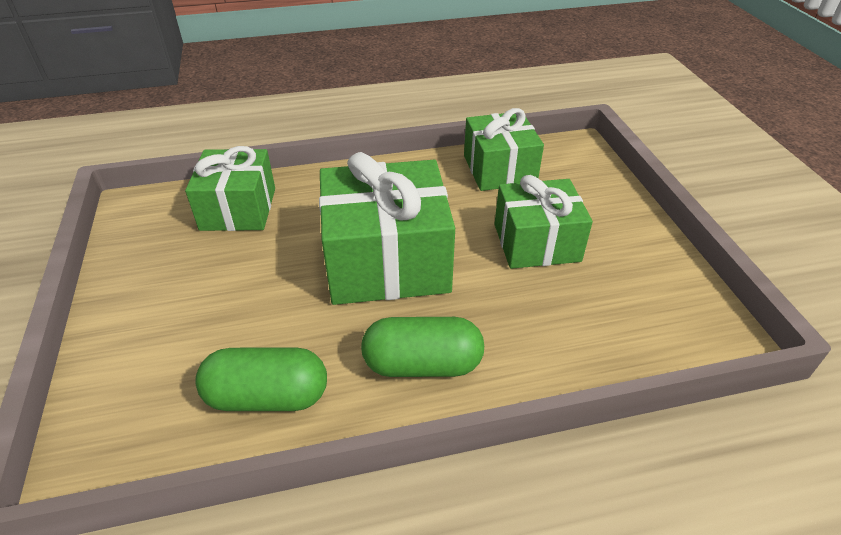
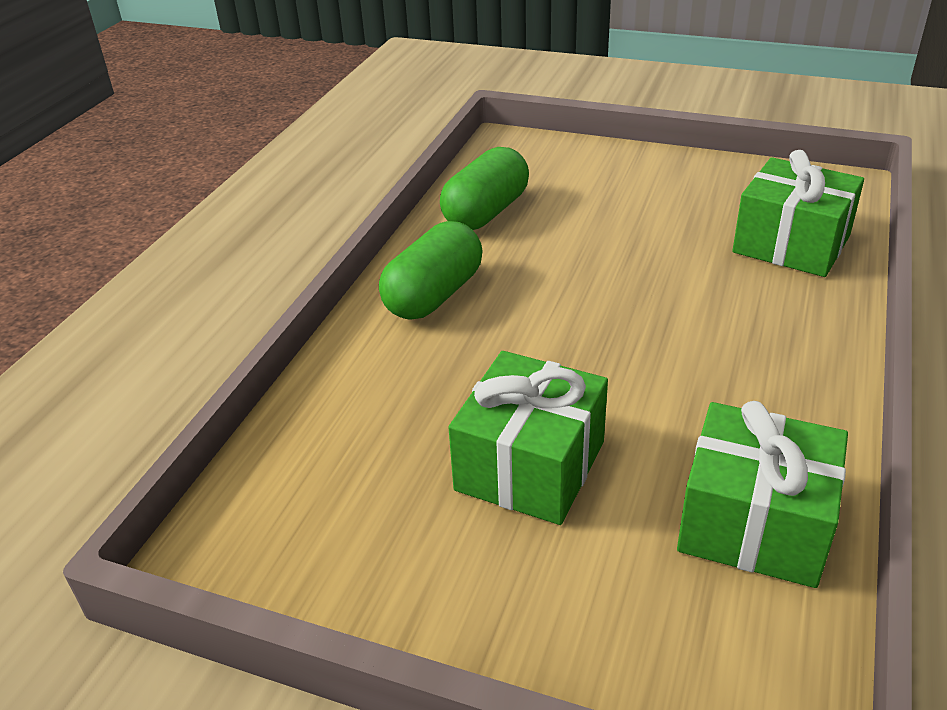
camera: 125 degrees right, 5 degrees down
green gift [319,152,455,305] -> none

